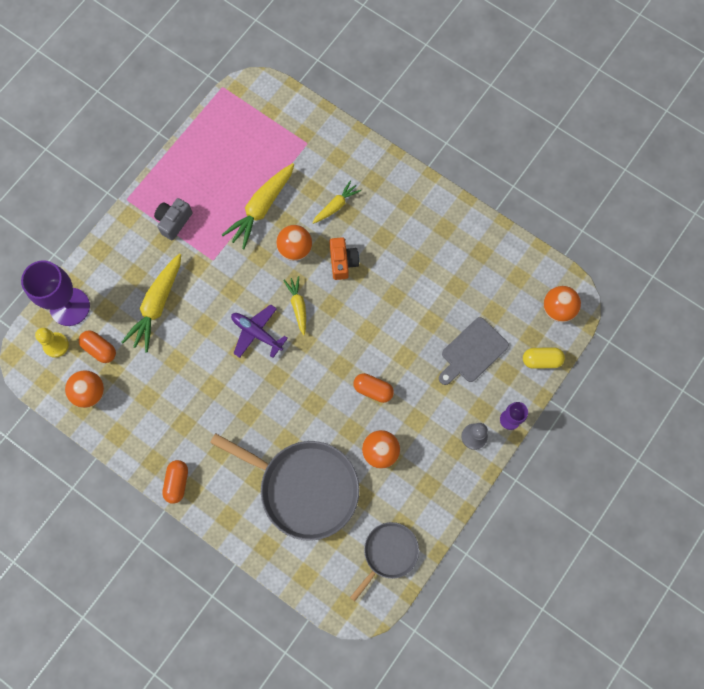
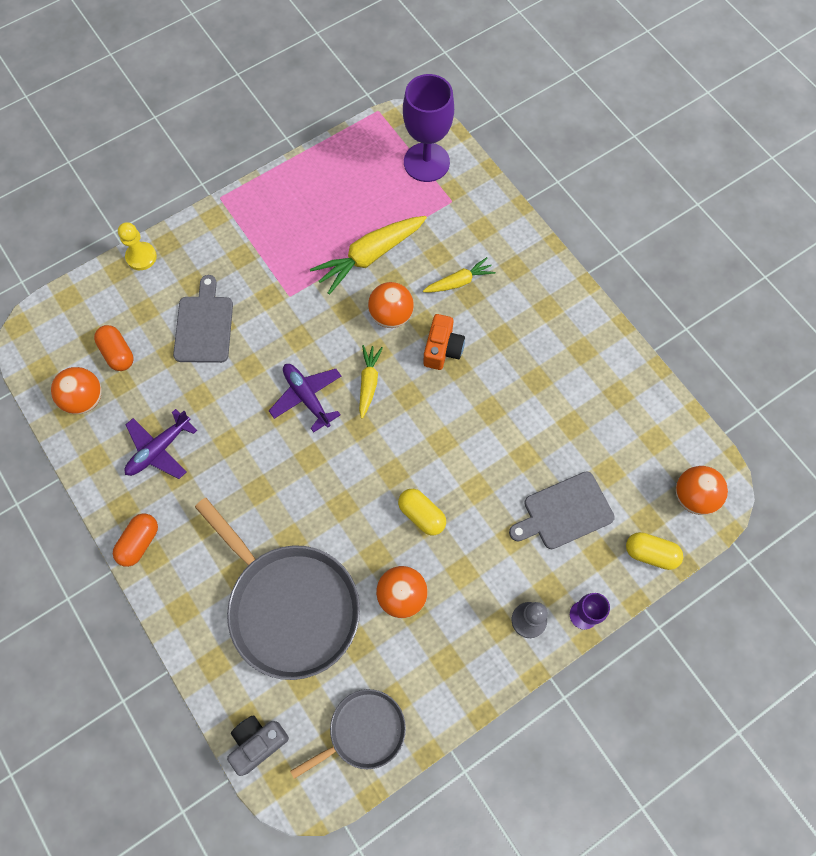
camera: 20 degrees right, 5 degrees down
purple goblet [21,260,90,326] -> purple goblet moved to [403,74,454,182]
yellow pawn [35,328,69,358] -> yellow pawn moved to [118,222,157,270]
yellow carrot [121,253,181,353] -> grey cutting board [173,275,233,363]
grey camera [154,198,193,240] -> grey camera moved to [227,715,289,776]
orange capsule [353,373,394,403] -> yellow capsule [398,489,446,535]
none -> purple plane [124,409,197,479]

